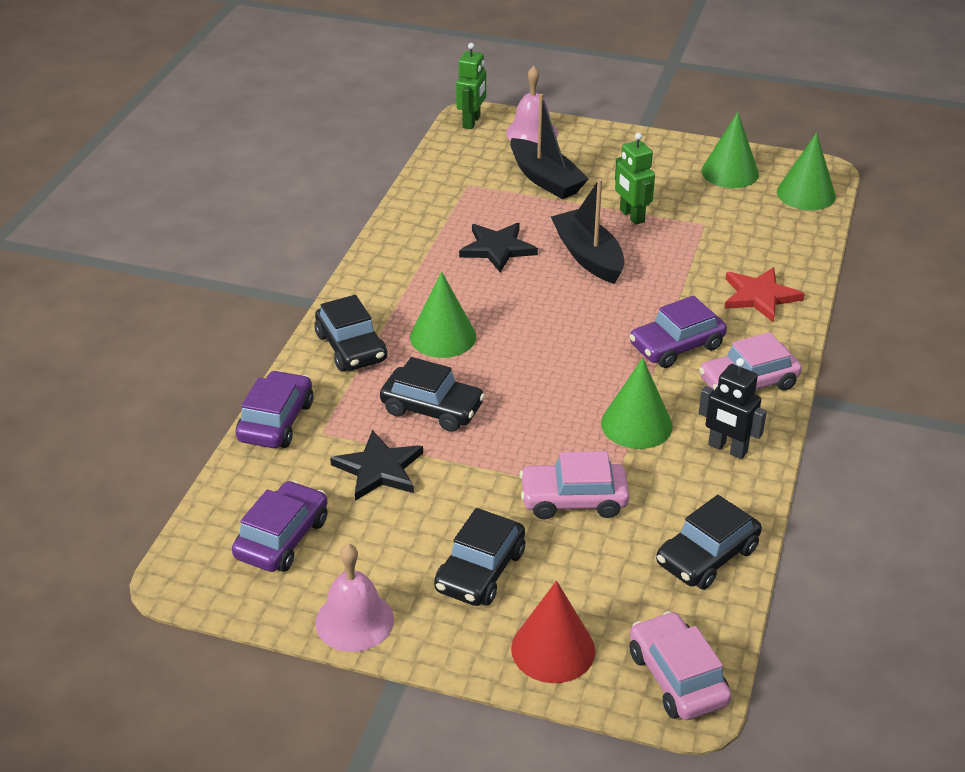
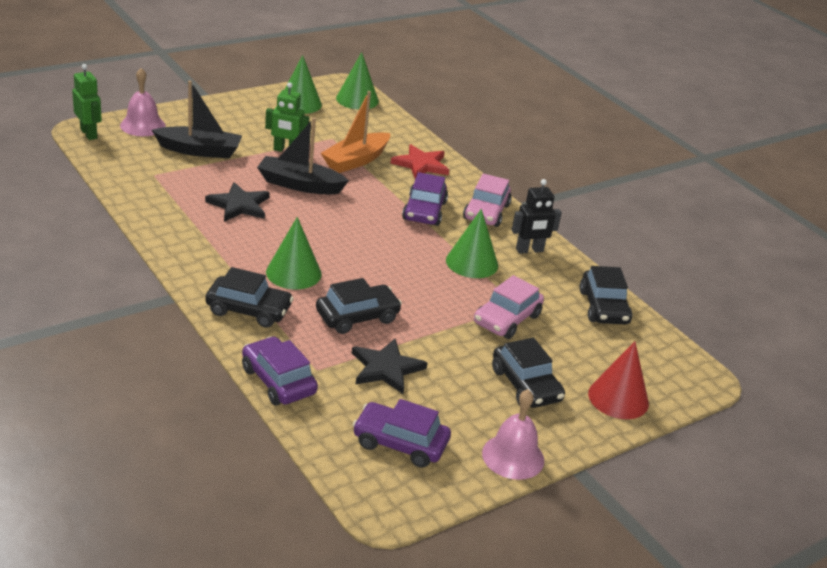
camera: 55 degrees left, 5 degrees down
purple car [232,481,328,572] -> purple car turned 45 degrees counterclockwise [353,399,451,468]
pink car [629,611,732,720] -> none
none -> orange boat [321,91,390,173]

